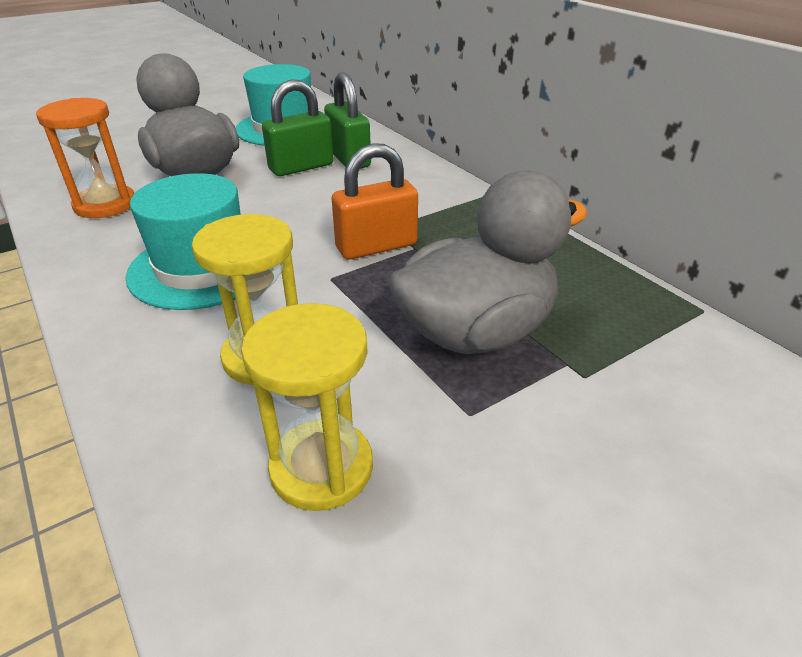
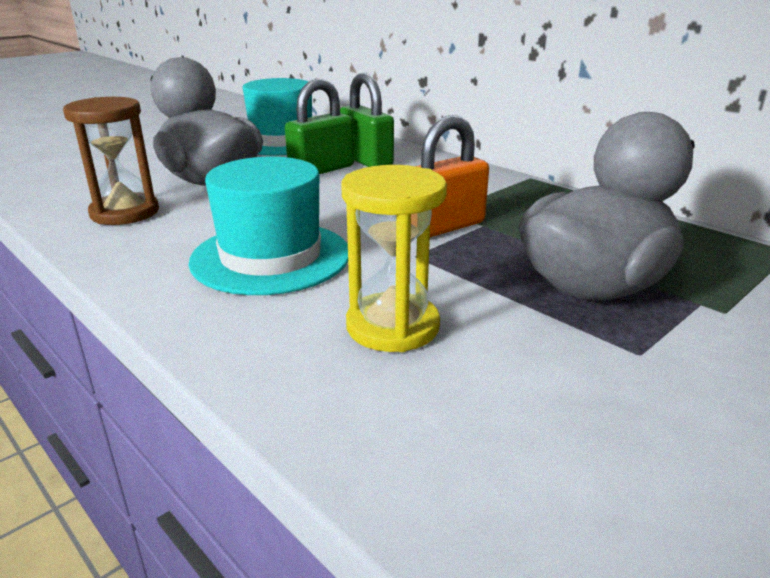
camera: 10 degrees left, 10 degrees down
orange hourglass [36,98,134,218] -> brown hourglass [63,97,159,225]
yellow hourglass [241,303,373,511] -> none

